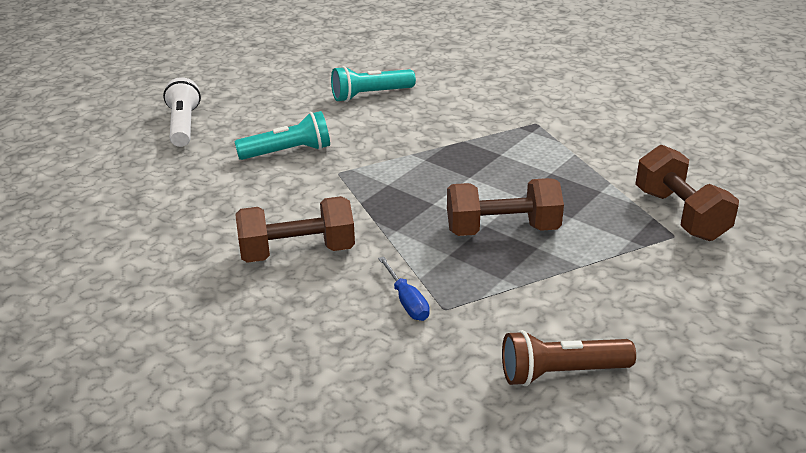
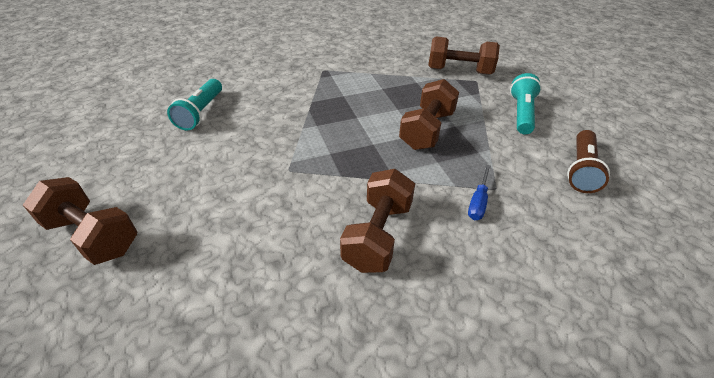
camera: 60 degrees left, 10 degrees up
white flashlight [163,77,201,147] -> brown dumbbell [23,177,137,265]
turquoise flashlight [234,111,330,160] -> turquoise flashlight moved to [510,73,542,134]
blue screwdriver [378,256,430,321] -> blue screwdriver turned 105 degrees clockwise [468,165,491,220]

